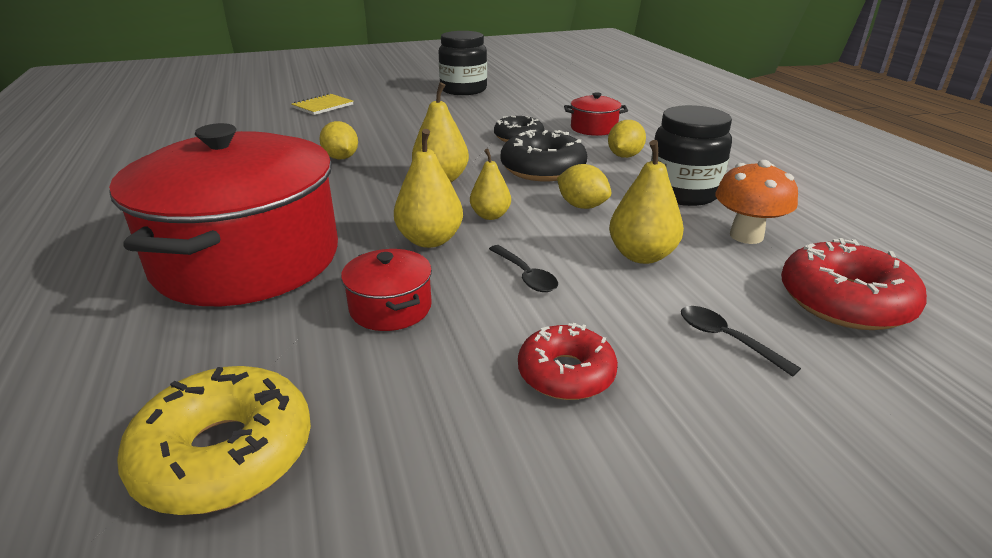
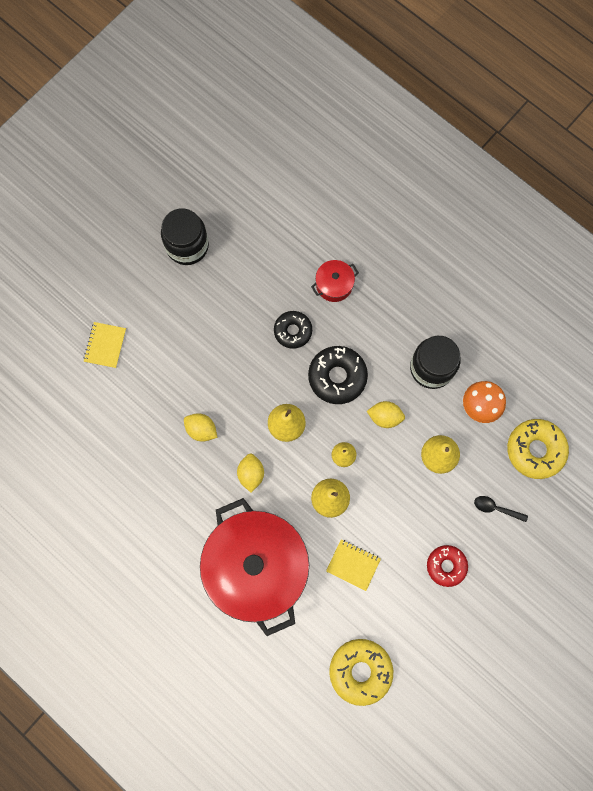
camera: 30 degrees left, 45 degrees up
red pot [341,249,432,331] -> yellow notebook [326,540,381,591]
black spoon [489,245,558,292] -> none
yellow lemon [608,120,646,158] -> yellow lemon moved to [237,453,264,492]
red donut [781,238,927,330] -> yellow donut [507,419,569,479]

